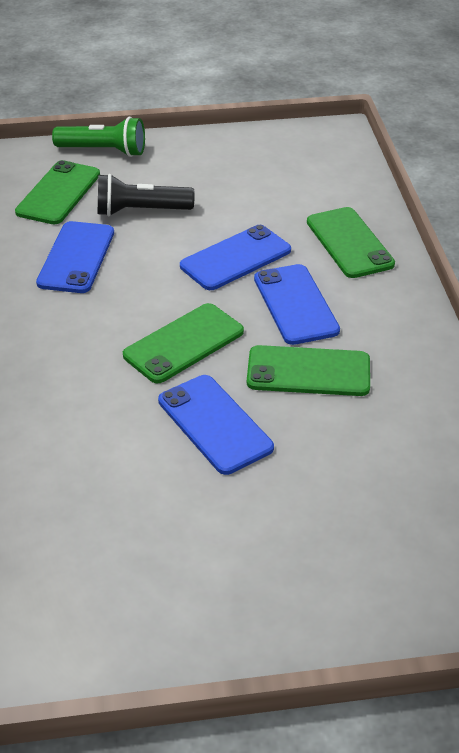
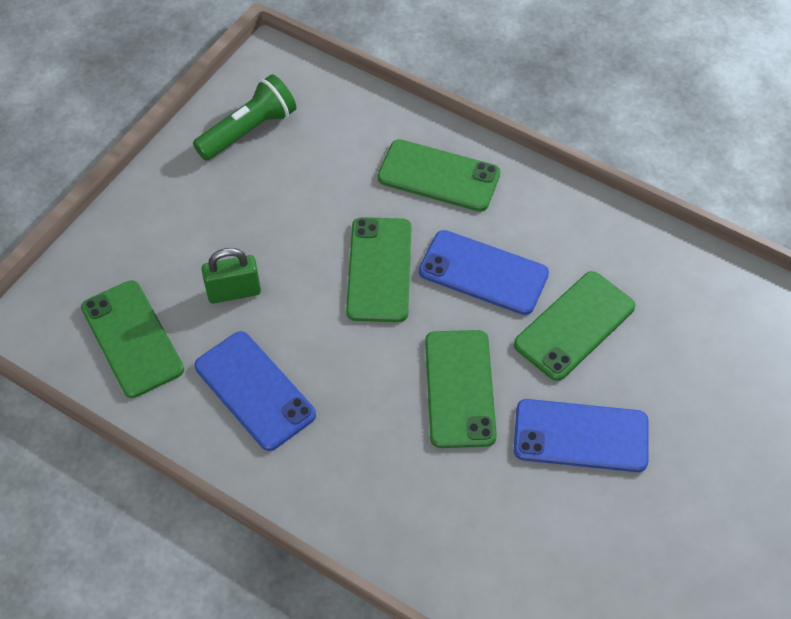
camera: 50 degrees left, 15 degrees up
green flashlight [52,117,145,157] -> green flashlight moved to [193,74,297,161]
black flashlight [97,174,195,216] -> green padlock [202,248,261,304]
blue phone [180,225,291,290] -> green phone [346,217,412,322]

